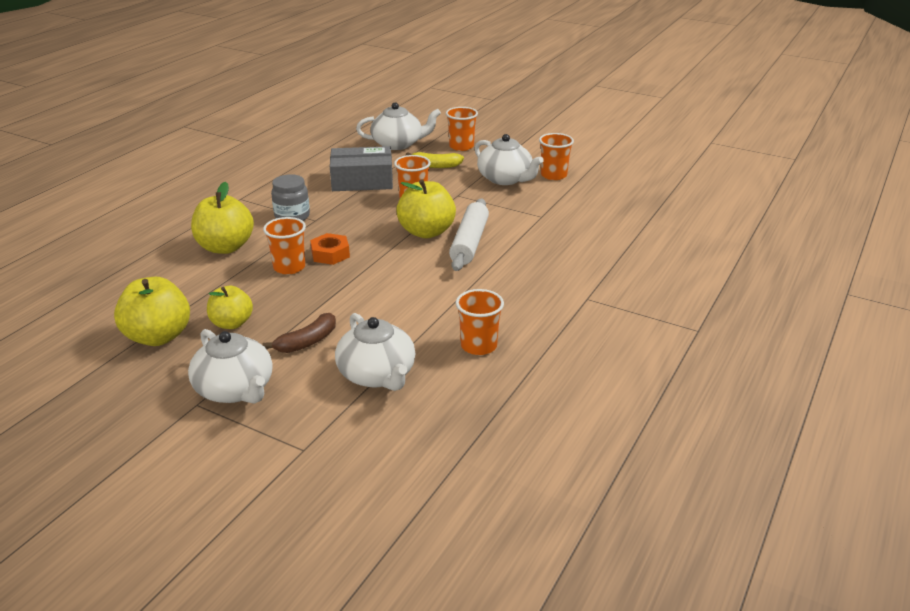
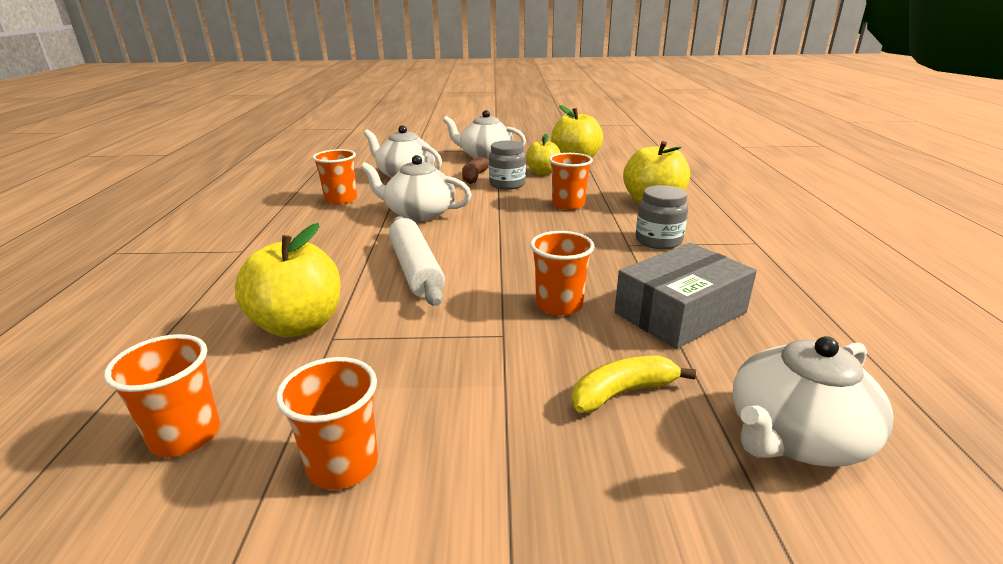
camera: 150 degrees right, 5 degrees down
orange nut [310,233,350,265] -> none
yellow apple [396,179,456,238] -> yellow apple moved to [235,223,340,338]
orange cup [446,107,478,151] -> orange cup moved to [104,334,220,457]
white teapot [474,134,544,185] -> white teapot moved to [361,155,472,221]
none -> grey jar [489,141,526,190]

